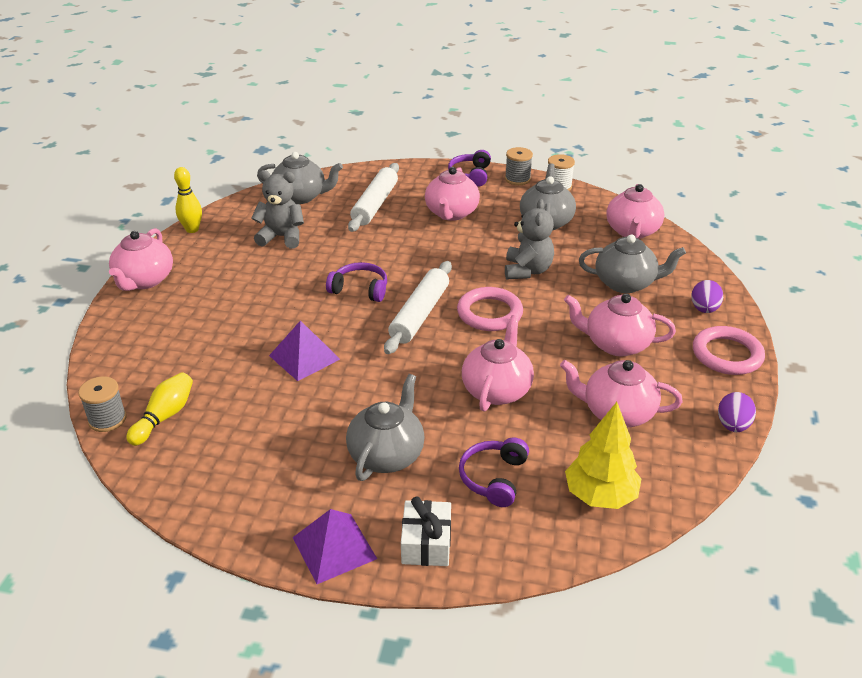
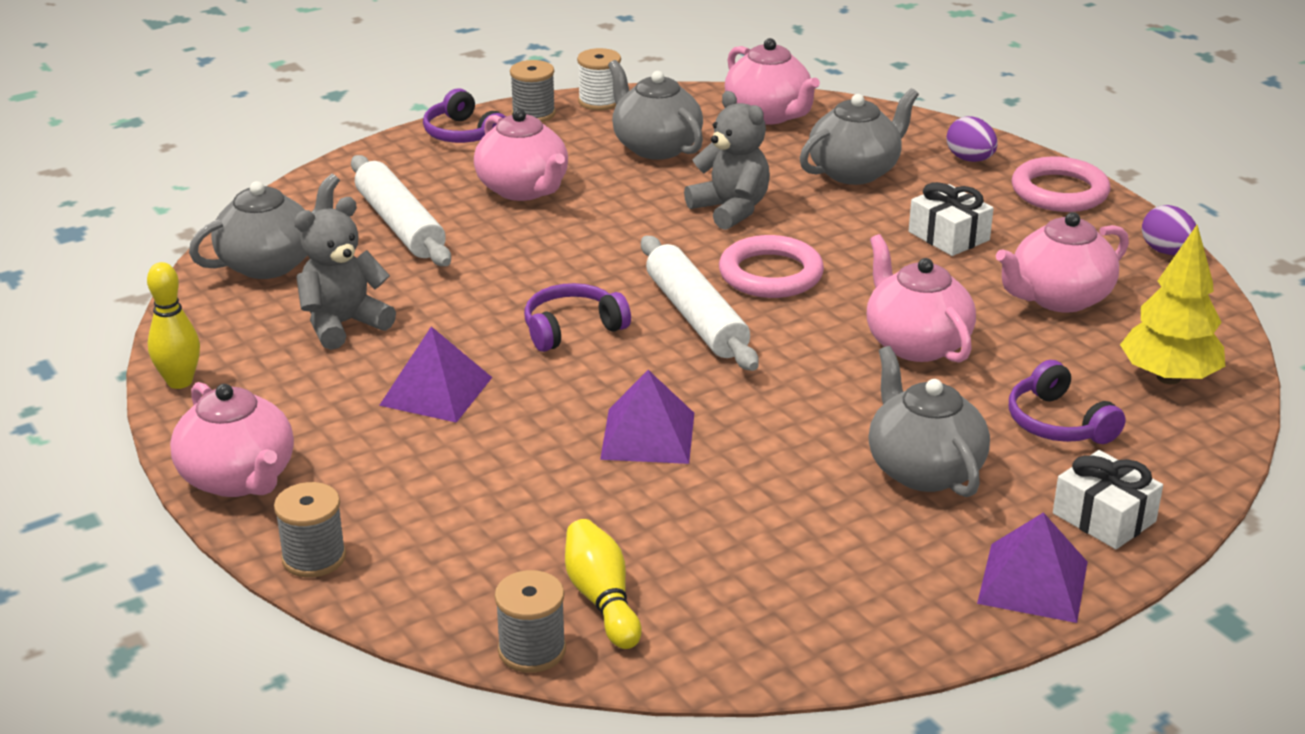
camera: 45 degrees left, 5 degrees down
pink teapot [564,294,676,356] -> white gift [909,182,994,256]
none -> grey spool [274,482,346,577]
none -> purple pyramid [379,326,492,423]

